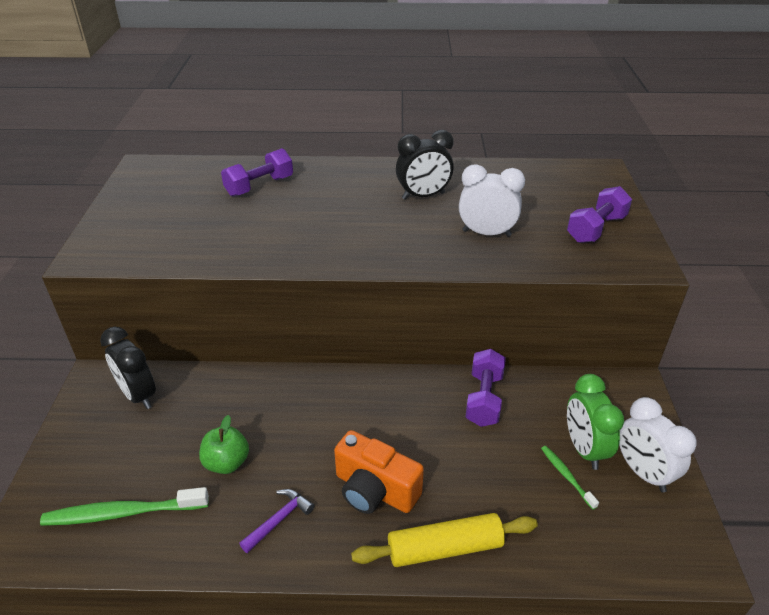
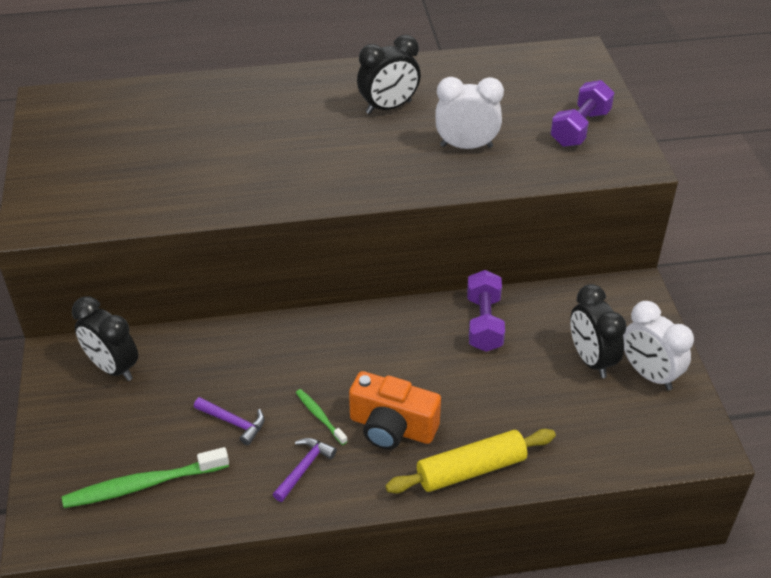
camera: 10 degrees left, 5 degrees up
green apple [199,415,249,474] -> purple hammer [194,397,264,445]
purple dumbbell [221,148,293,197] -> none
green toothbrush [541,446,599,510] -> green toothbrush moved to [296,389,348,445]
green clock [567,374,624,470] -> black clock [570,284,627,378]

